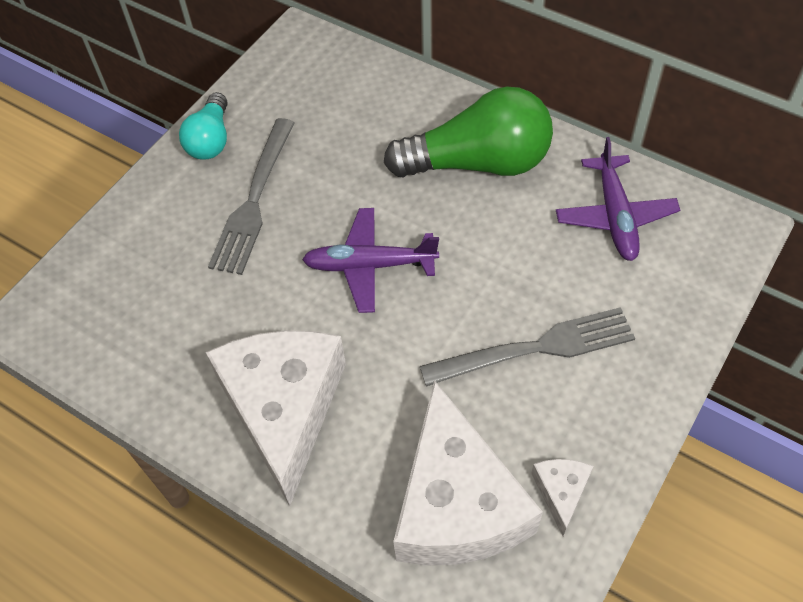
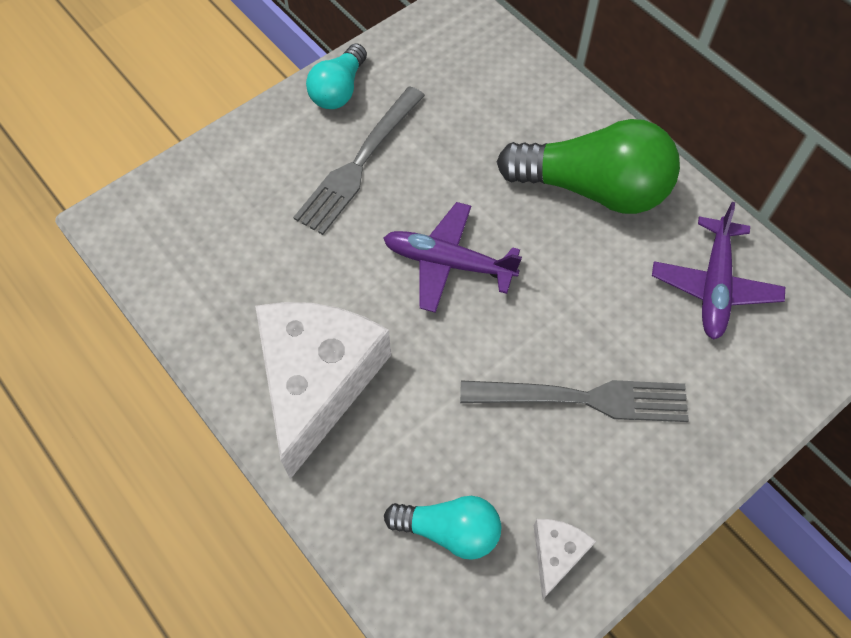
camera: 15 degrees right, 5 degrees up
white cheese [393,380,543,565] -> turquoise light bulb [384,496,501,560]

